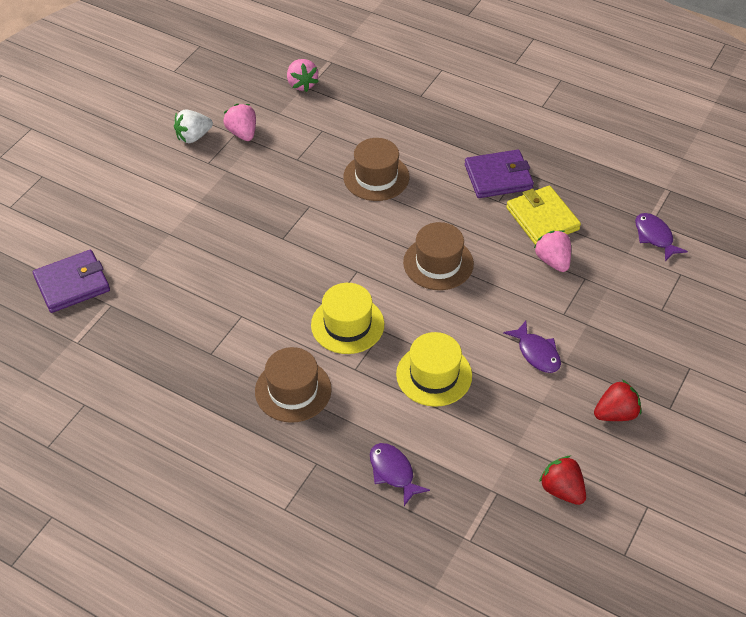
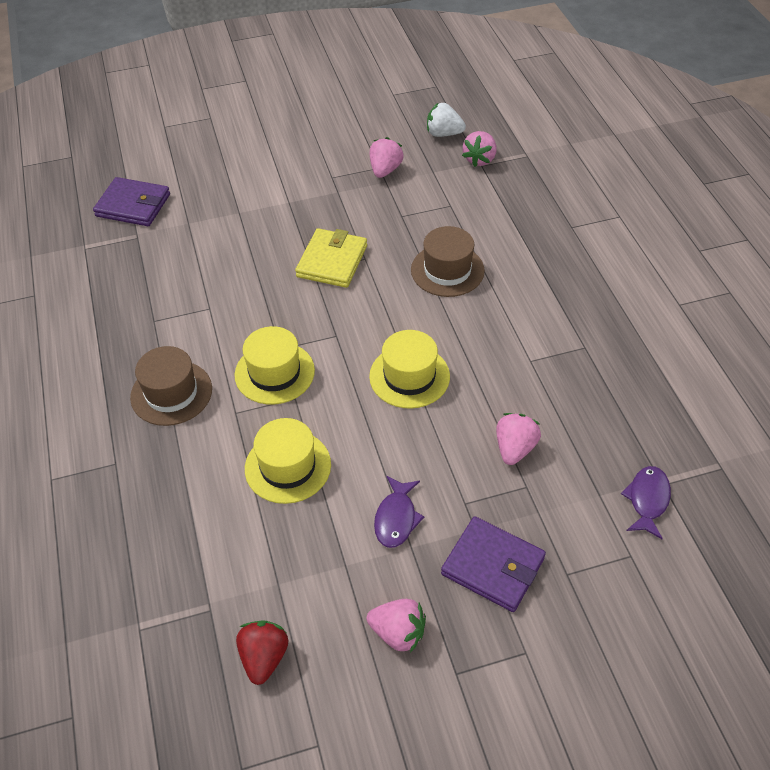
camera: 45 degrees right, 0 degrees up
white strawberry [174,109,213,143] -> white strawberry moved to [427,102,466,137]
purple fish [370,443,430,506] -> none
brown hat [403,222,474,290] -> yellow hat [369,330,450,409]
purple wallet [465,150,534,198] -> purple wallet moved to [441,516,546,612]
yellow wallet [506,185,581,245] -> yellow wallet moved to [295,228,367,288]
red strawberry [594,380,641,421] -> pink strawberry [367,599,426,653]

